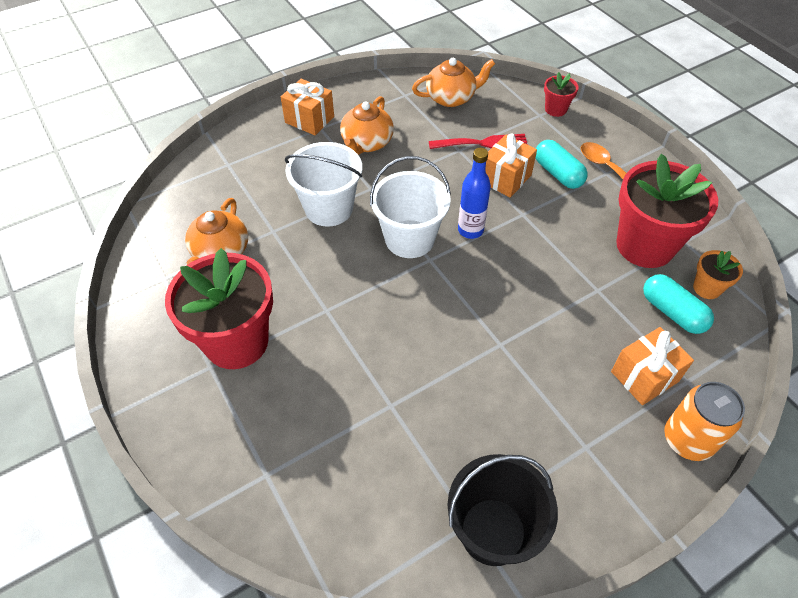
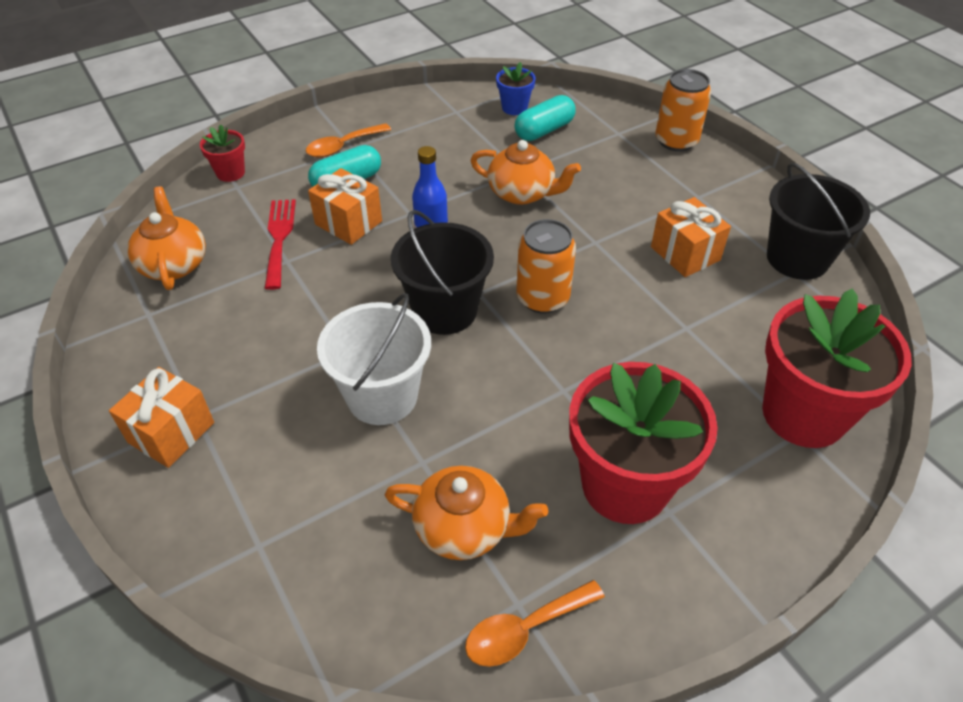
camera: 90 degrees left, 5 degrees down
orange teapot [340,96,394,155] -> orange teapot moved to [470,140,581,205]
white bucket [370,156,451,258] -> black bucket [391,210,494,335]
orange gift [611,327,694,405] -> orange gift moved to [651,197,731,277]
red flower pot [616,154,718,268] -> red flower pot moved to [762,288,912,448]
orange flower pot [693,250,743,299] -> blue flower pot [496,62,536,115]
none -> orange spoon [465,580,605,667]
none -> orange can [516,219,576,314]

